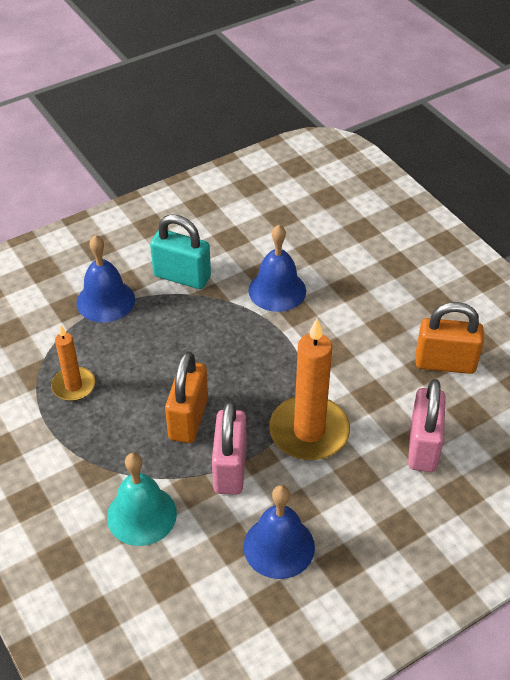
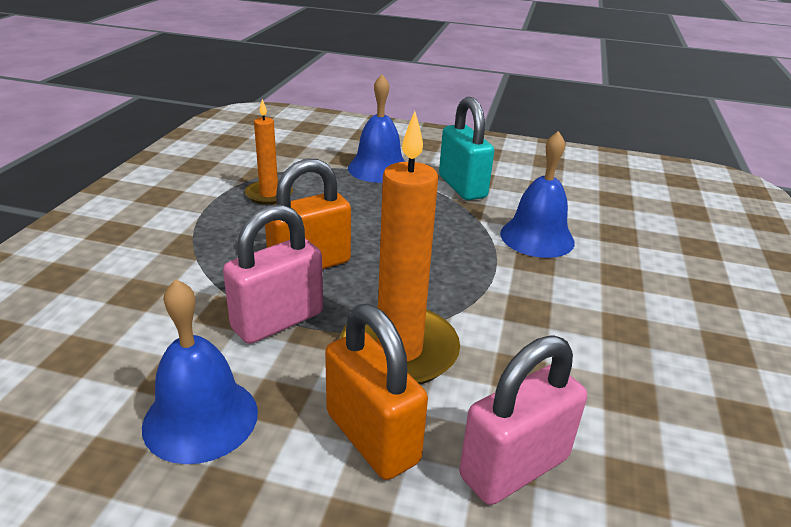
camera: 45 degrees right, 15 degrees down
turquoise bell [107,453,177,546] -> none
orange padlock [415,302,484,374] -> orange padlock moved to [325,304,428,480]

